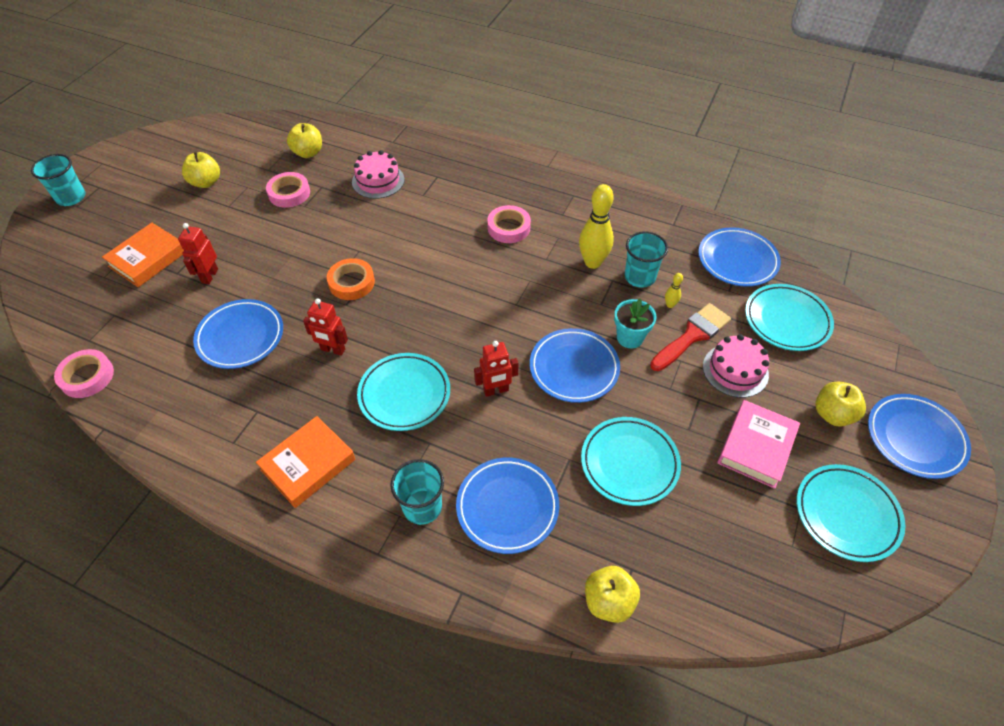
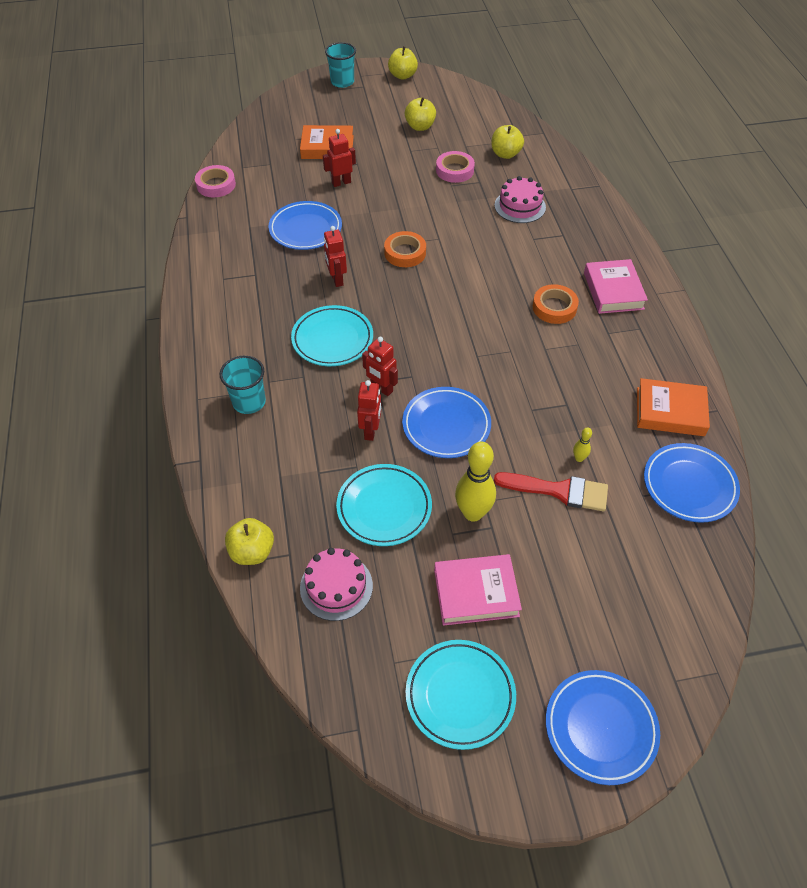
camera: 55 degrees right, 0 degrees up
orange book [256,416,355,508] -> orange book moved to [637,378,710,436]
blue plate [456,458,559,554] -> none
pink tape [487,205,531,243] -> orange tape [533,284,579,324]
yellow bowling pin [579,184,614,269] -> yellow bowling pin moved to [455,442,496,522]
turquoise flower pot [614,299,656,348] -> none
turquoise cup [624,232,668,288] -> none
pink cake [703,334,769,398] -> pink cake moved to [300,548,373,621]
turquoise plate [745,284,834,351] -> none
yellow apple [815,381,866,427] -> yellow apple moved to [388,46,418,80]
none -> red robot [357,380,381,441]
none -> pink book [584,259,648,314]

